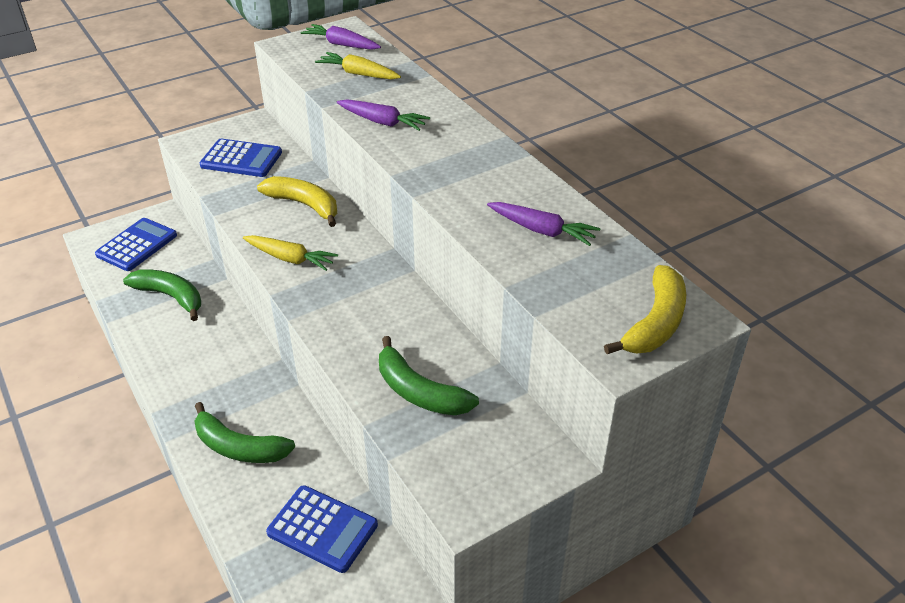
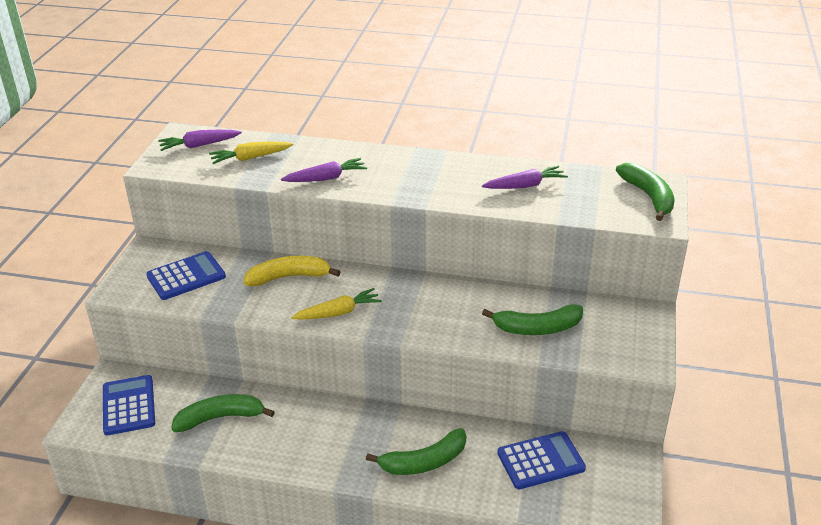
camera: 45 degrees left, 5 degrees down
yellow banana [604,265,686,354] -> green banana [616,163,675,221]

